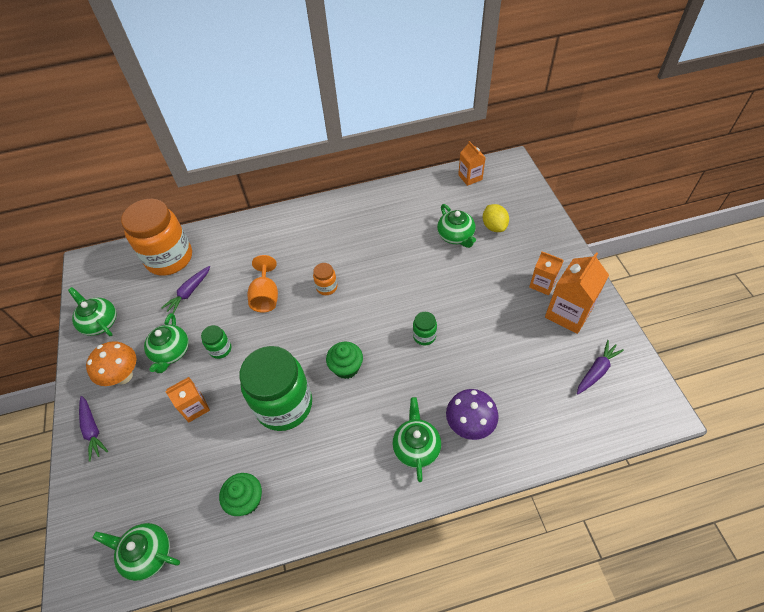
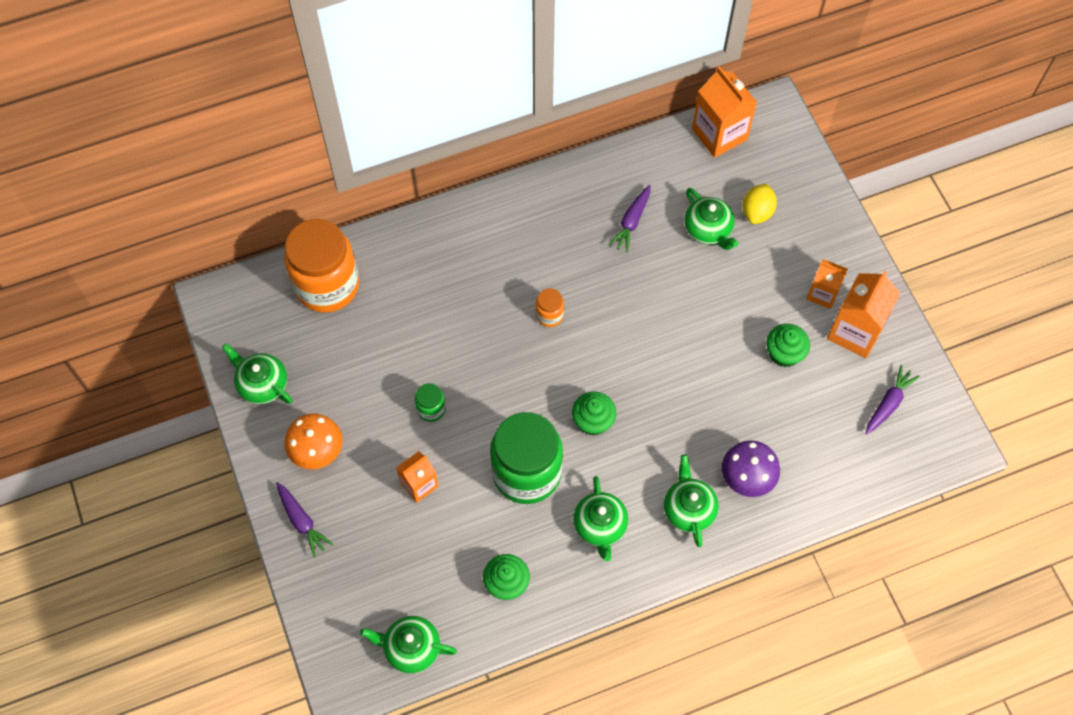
camera: 10 degrees left, 10 degrees up
green teapot [144,313,189,373] -> green teapot moved to [573,476,628,562]
purple carrot [161,266,210,314] -> purple carrot moved to [609,185,651,252]
orange goblet [247,255,278,312] -> none
green jar [413,312,437,346] -> none
orange carton [458,141,486,186] -> orange carton [692,66,757,158], size x1.65
yellow lemon [483,204,509,232] -> yellow lemon turned 45 degrees clockwise [742,184,777,224]
none -> green cupcake [766,324,810,367]

